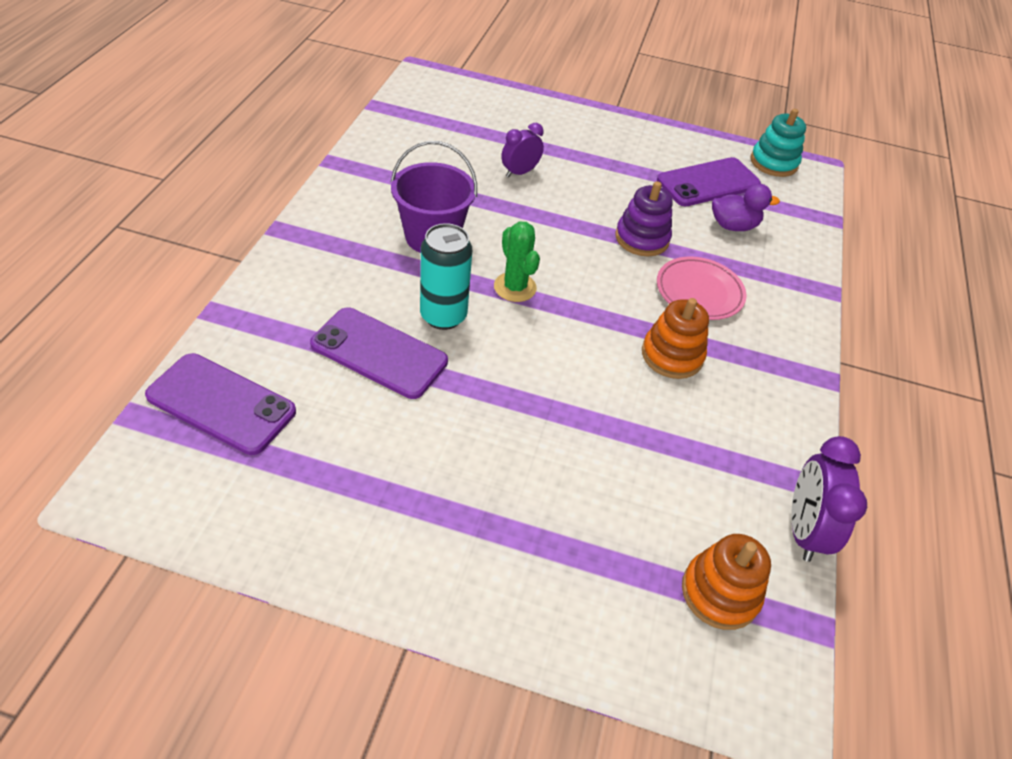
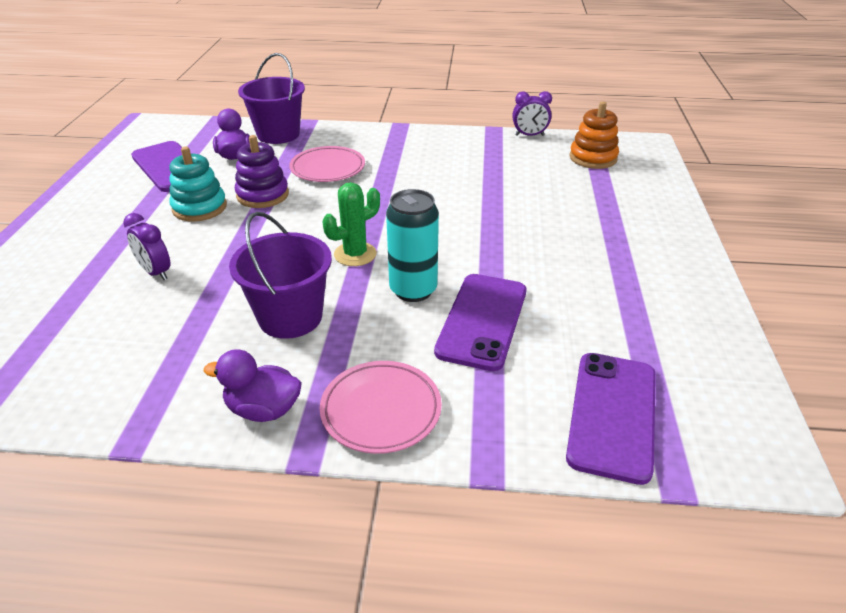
camera: 95 degrees left, 10 degrees down
orange stacking toy [642,298,709,379] -> none
turquoise stacking toy [750,109,806,177] -> turquoise stacking toy moved to [170,147,227,222]
purple clock [791,436,867,562] -> purple clock [512,91,552,136], size x0.66
none -> purple duck [203,349,302,422]
none -> purple bucket [238,53,305,144]
none -> pink plate [320,361,442,454]

